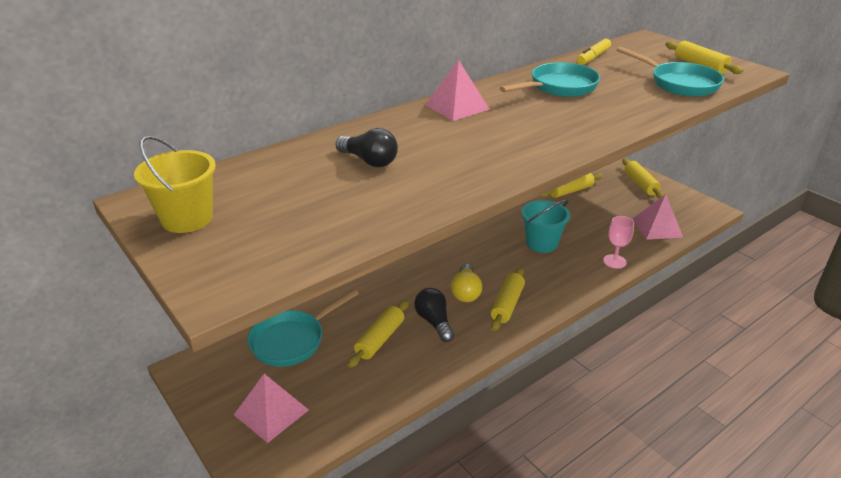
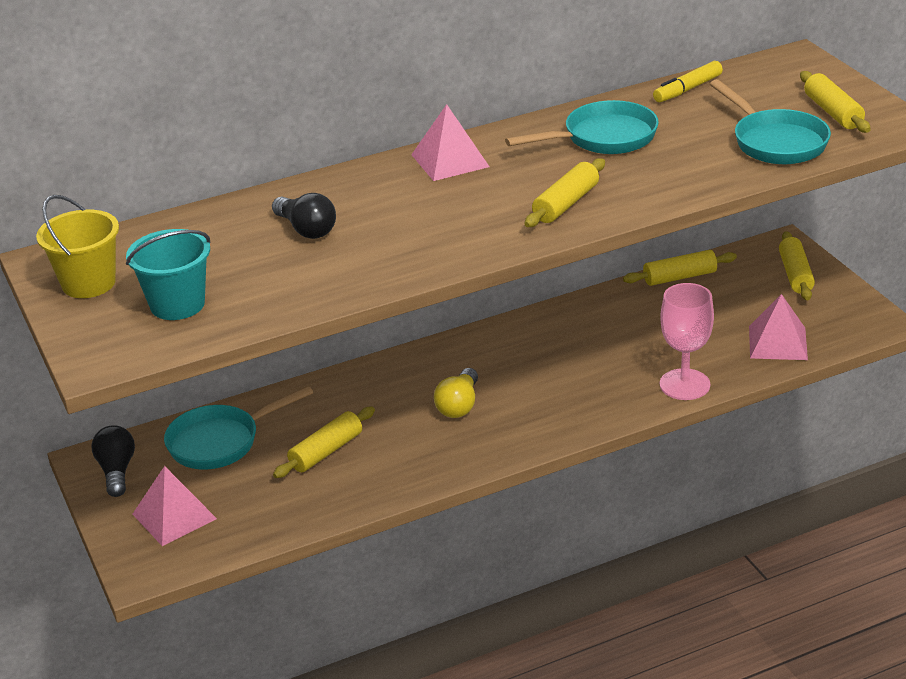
camera: 15 degrees right, 0 degrees up
black light bulb [414,288,454,342] -> black light bulb moved to [92,425,135,497]
yellow rolling pin [491,267,525,331] -> yellow rolling pin moved to [524,158,605,227]
turquoise bucket [521,200,570,253] -> turquoise bucket moved to [126,229,211,320]
pink goblet [603,216,634,269] -> pink goblet [660,283,714,400], size x1.56

